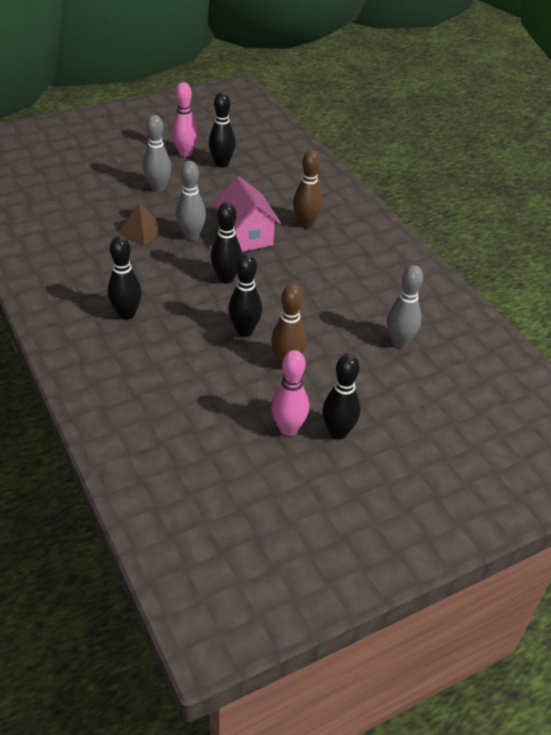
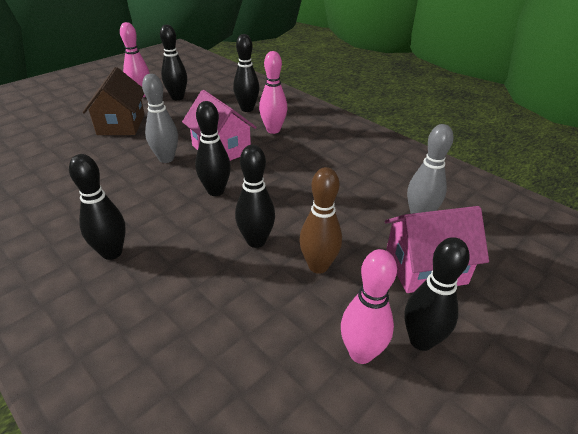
camera: 15 degrees left, 5 degrees down
brown pyramid [118,202,165,246] -> none
grey bowling pin [143,115,171,192] -> brown house [82,67,145,135]
brown bowling pin [293,150,322,228] -> pink bowling pin [259,51,287,134]
none -> black bowling pin [233,34,259,112]
none -> pink house [385,206,489,293]

